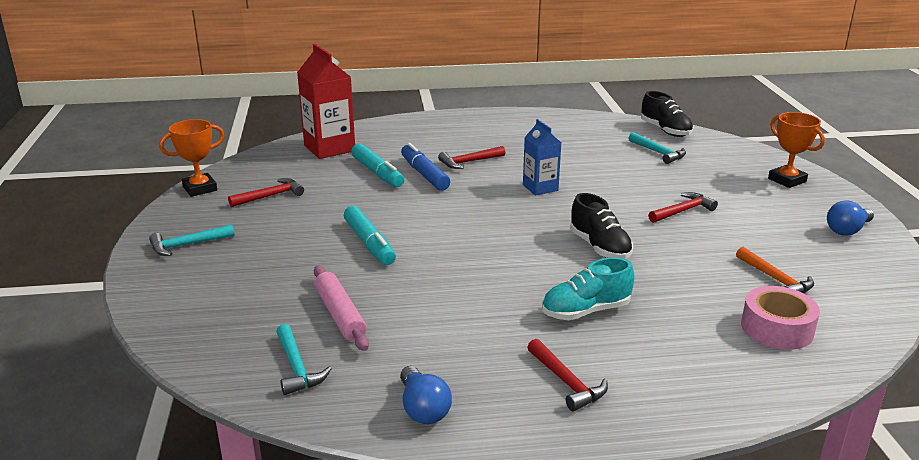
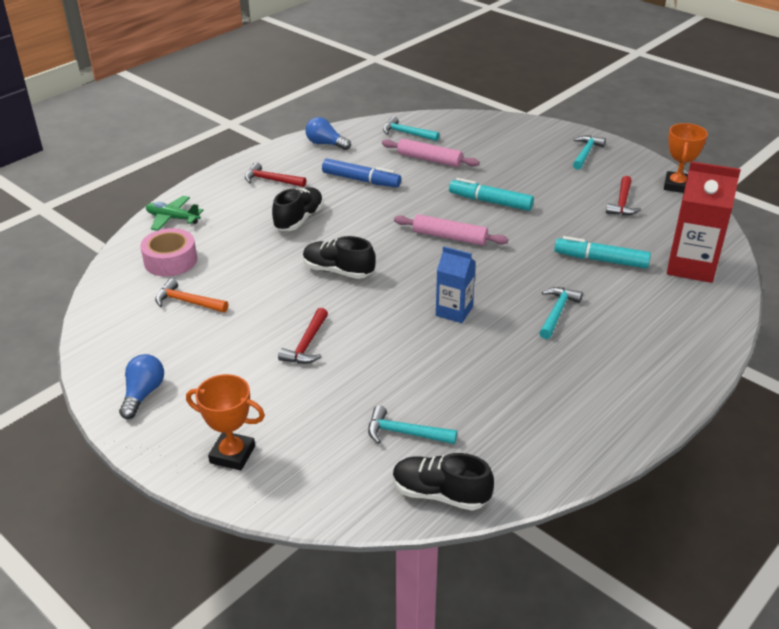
camera: 140 degrees right, 10 degrees up
blue marker [401,143,450,190] -> blue marker moved to [322,158,401,187]
red hammer [438,146,505,169] -> turquoise hammer [539,287,583,339]
turquoise shoe [542,257,634,320] -> black shoe [272,187,324,231]
none -> green plane [146,196,203,231]
none -> pink rolling pin [394,214,508,246]

